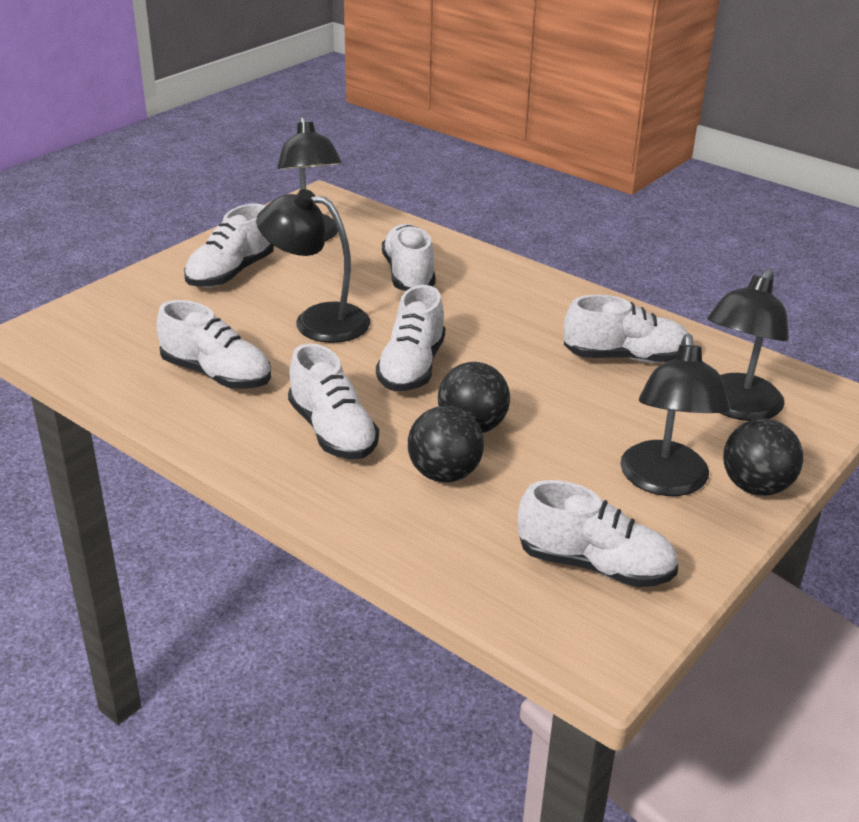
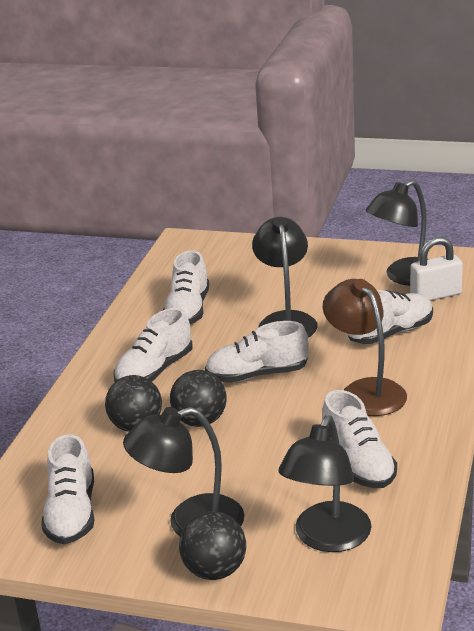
camera: 70 degrees right, 5 degrees down
white shoe [184,203,274,287] -> none
black lamp [707,269,789,421] -> black lamp turned 75 degrees counterclockwise [278,415,371,552]
none -> brown lamp [323,279,407,416]
none -> white padlock [410,237,463,301]

